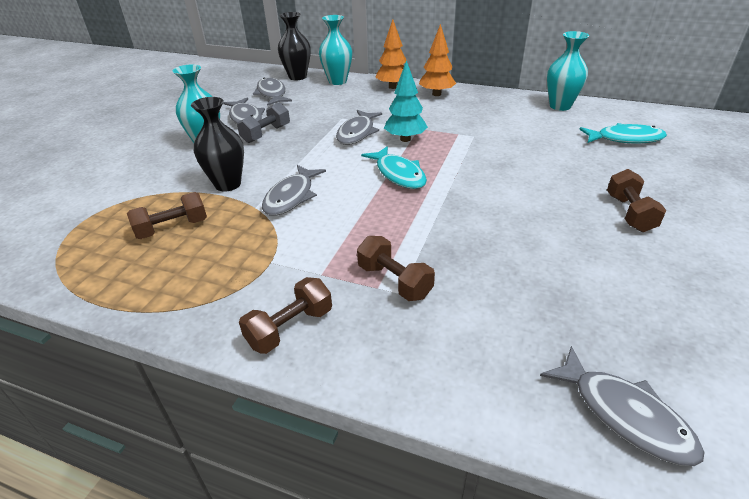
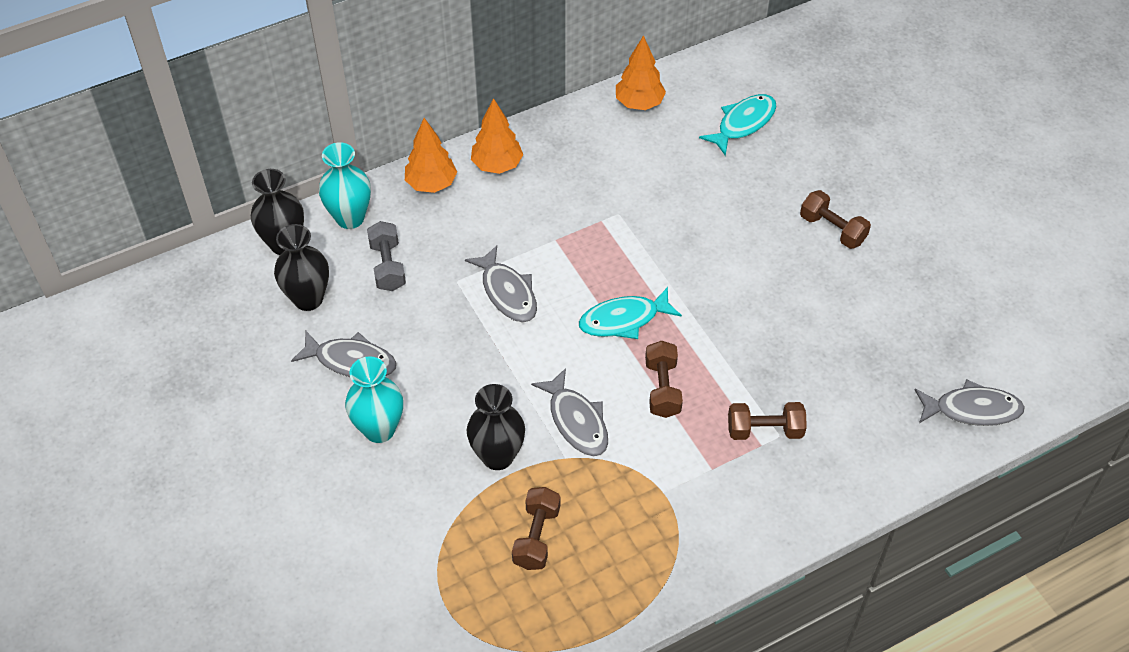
camera: 50 degrees left, 15 degrees up
grey dumbbell [237,102,290,143] -> grey dumbbell moved to [367,221,406,291]
brown dumbbell [239,277,332,354] -> brown dumbbell moved to [645,341,683,418]
grey fish [253,77,292,106] -> black vase [274,224,329,311]
turquoise fish [361,146,427,189] -> turquoise fish turned 150 degrees clockwise [579,287,682,339]
turquoise tree [384,60,428,142] -> none
turquoise vase [547,31,589,111] -> orange tree [616,35,666,110]

